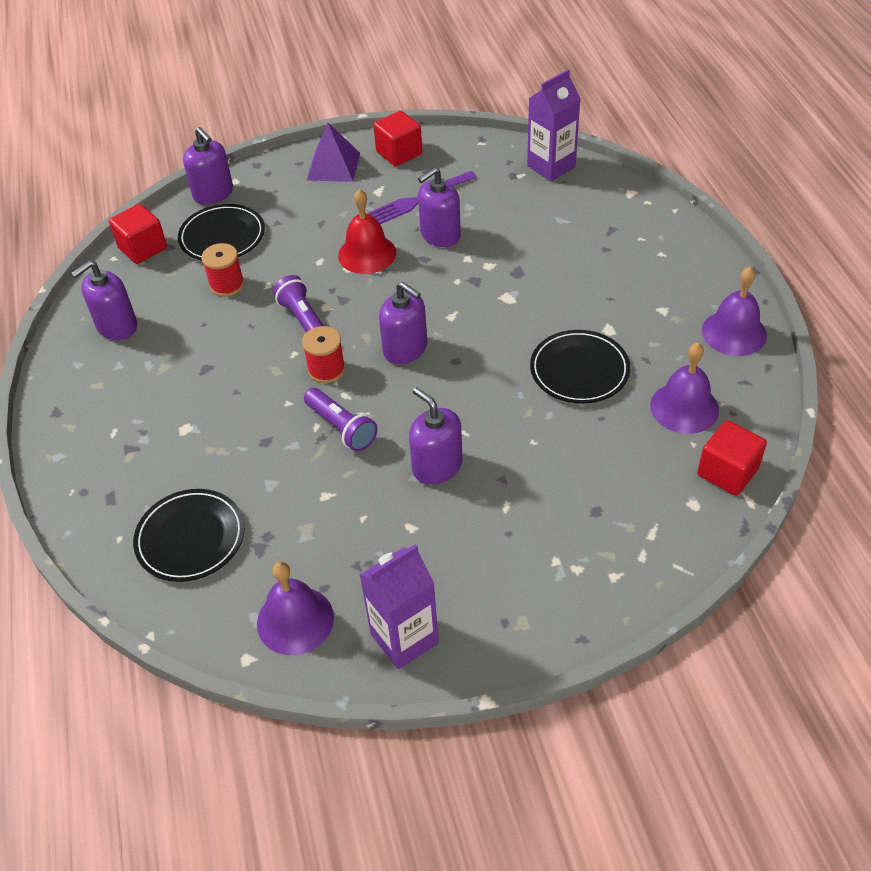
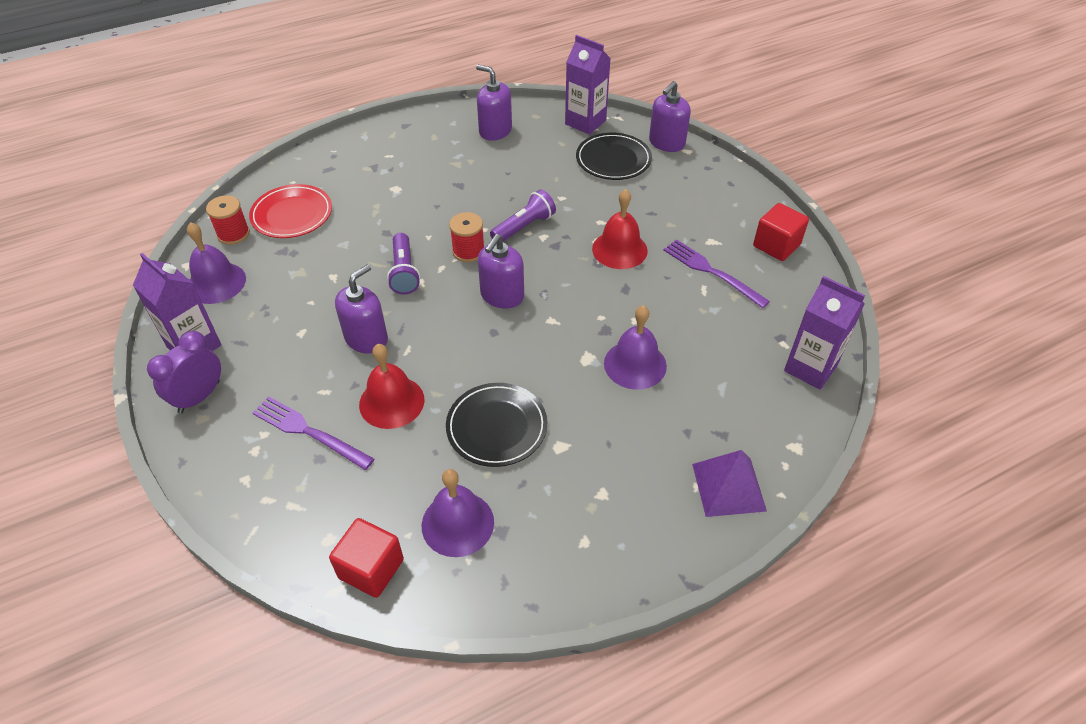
camera: 75 degrees right, 0 degrees up
red cube [109,204,167,264] -> purple carton [565,35,611,135]
black plate [133,489,245,582] -> red plate [249,184,332,238]
red spool [202,243,244,297] -> red spool moved to [206,195,250,245]
purple flashlight [304,388,378,452] -> purple flashlight turned 45 degrees counterclockwise [387,233,420,294]
purple pyramid [307,122,360,182] -> purple pyramid moved to [692,450,767,517]
purple soap dispenser [418,167,461,247] -> none
purple bell [702,267,767,356] -> purple bell moved to [604,305,667,390]
none -> purple clock [147,331,221,414]
none -> purple fork [253,397,374,470]
none -> red bell [359,344,424,429]

